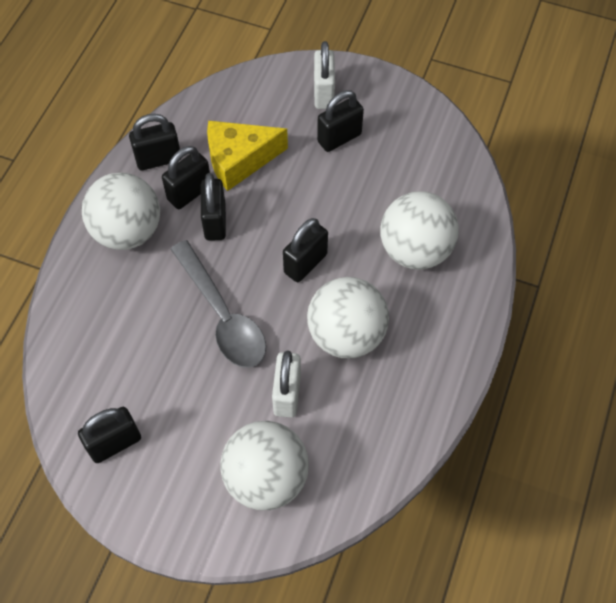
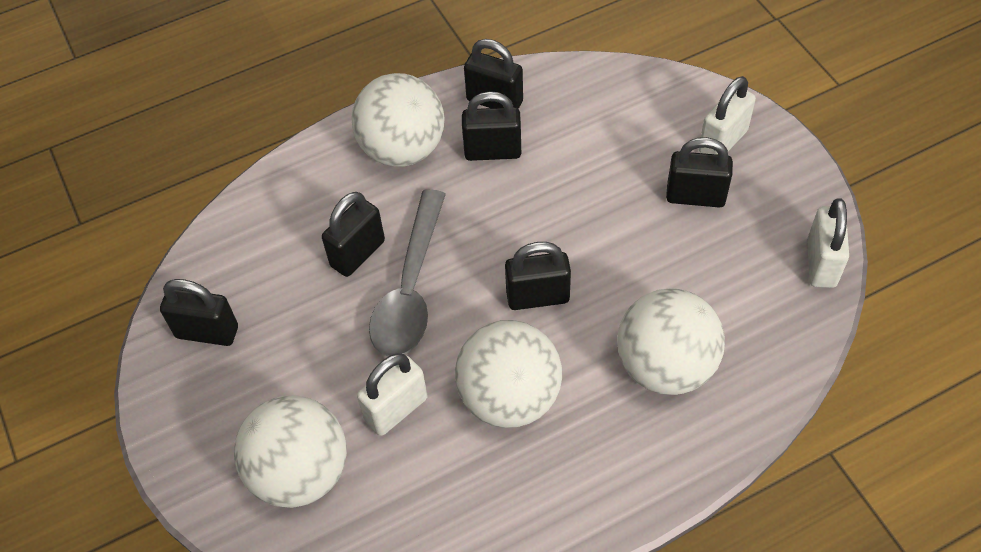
camera: 45 degrees right, 5 degrees down
black padlock [201,173,226,241] -> black padlock moved to [322,192,385,277]
yellow cheese [207,121,288,191] -> none
none -> white padlock [807,198,849,288]

